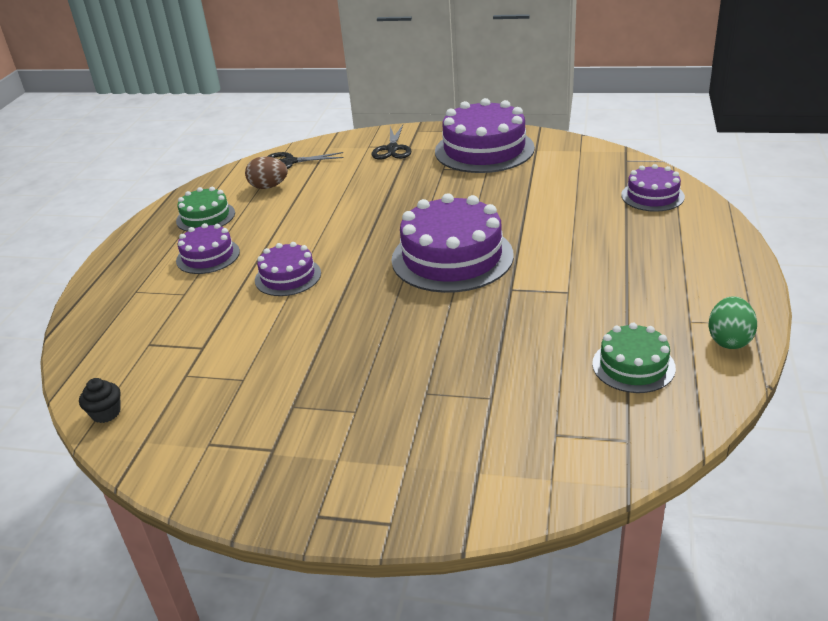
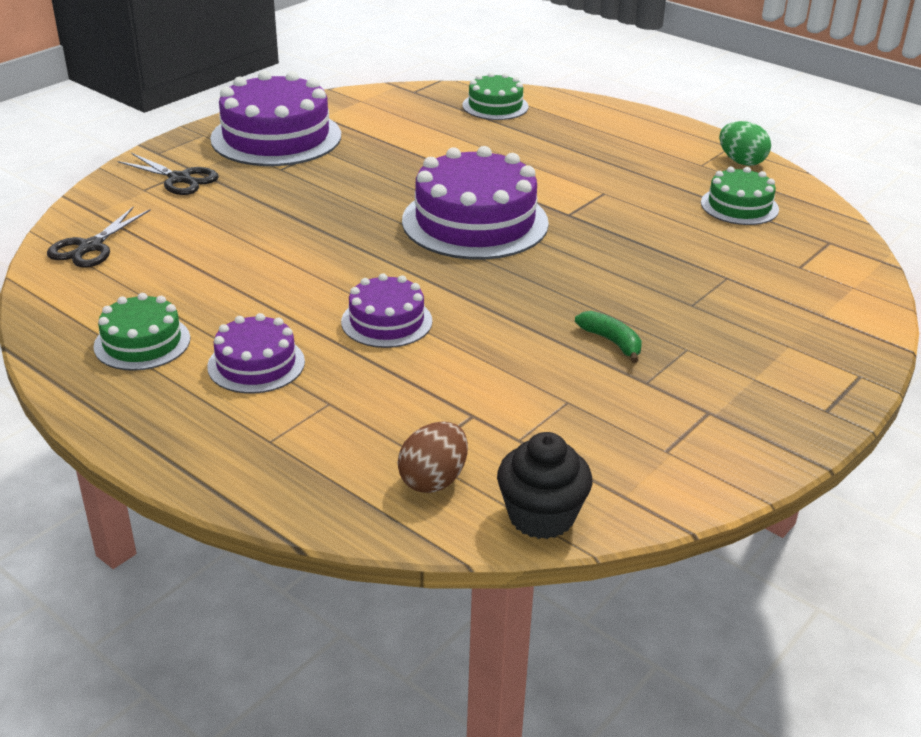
camera: 65 degrees left, 0 degrees up
black cupcake [79,378,121,423] -> black cupcake [497,432,592,539], size x1.66
brown egg [245,156,288,189] -> brown egg moved to [397,422,468,493]
purple cake [621,164,685,212] -> green cake [462,72,529,120]
none -> green banana [575,311,642,363]

